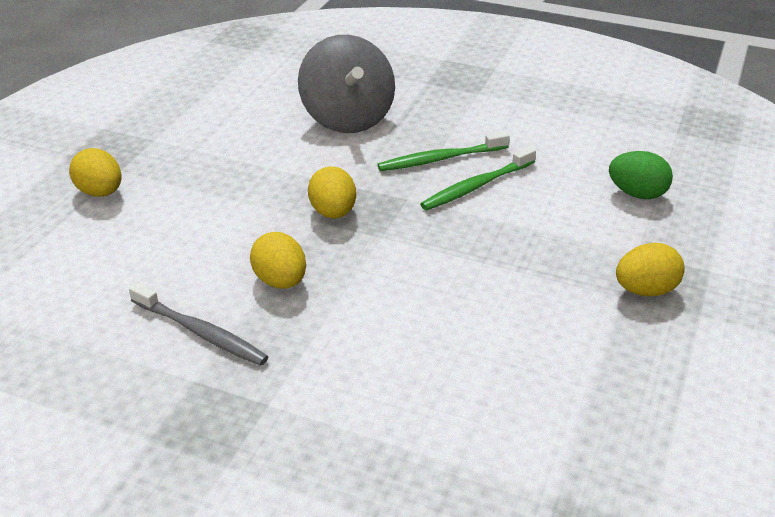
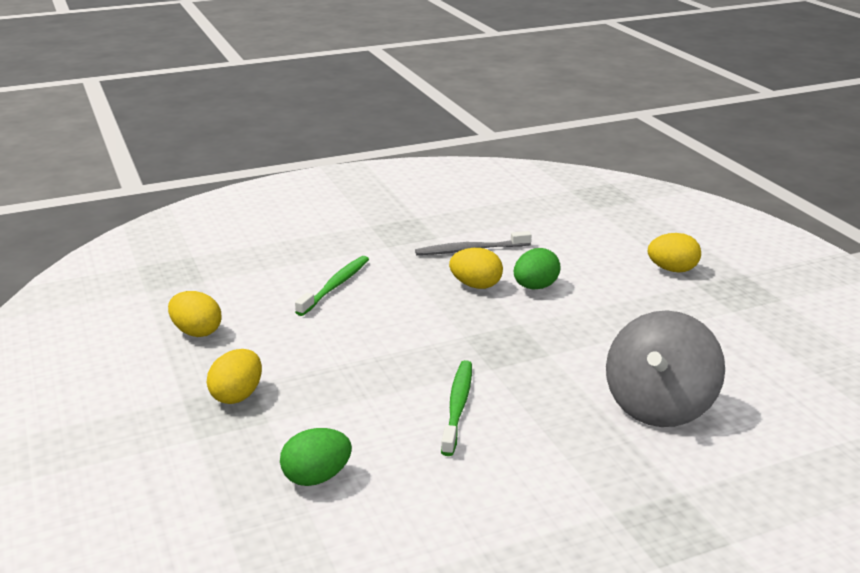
camera: 135 degrees right, 10 degrees down
grey spinning top [298,35,395,133] -> grey spinning top turned 90 degrees counterclockwise [606,310,725,427]
yellow egg [308,167,356,218] -> yellow egg moved to [168,291,221,337]
green toothbrush [377,131,510,171] -> green toothbrush moved to [295,256,369,316]
none -> green egg [514,248,561,289]

